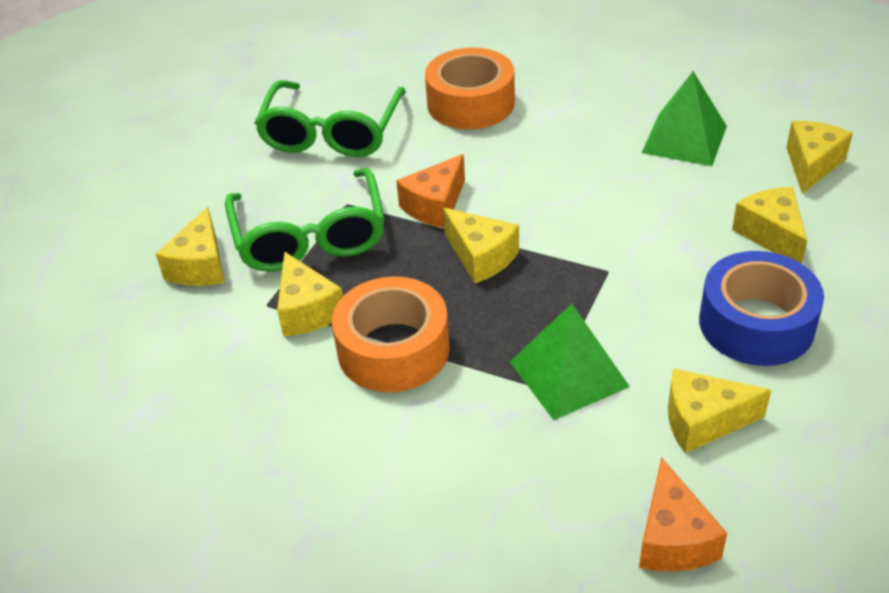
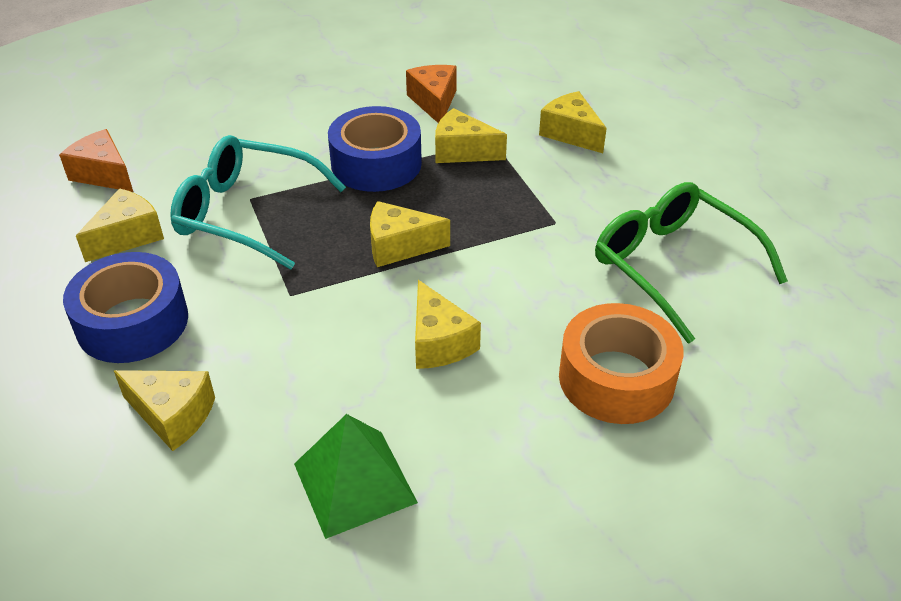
camera: 130 degrees right, 0 degrees up
green glasses [225,168,385,272] -> none
orange tape [332,276,450,392] -> blue tape [328,106,422,192]
orange cheese [396,154,465,228] -> orange cheese moved to [406,65,457,123]
green pyramid [510,303,630,420] -> turquoise glasses [170,135,346,270]
yellow cheese [786,121,853,194] -> yellow cheese moved to [415,280,481,369]

